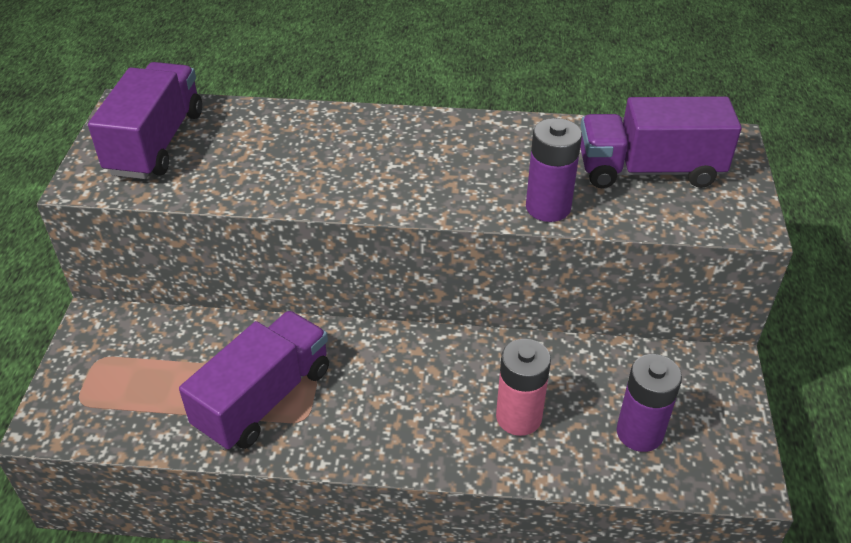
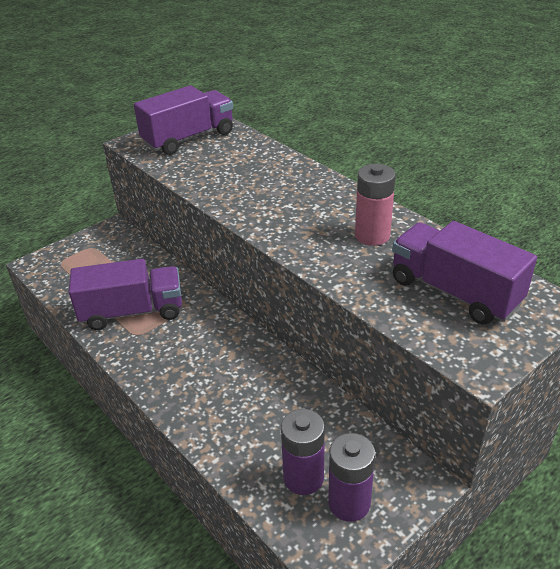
camera: 45 degrees right, 5 degrees down
pink battery [496,339,551,436] -> pink battery moved to [355,164,396,246]
purple battery [526,118,582,222] -> purple battery moved to [328,433,375,522]

